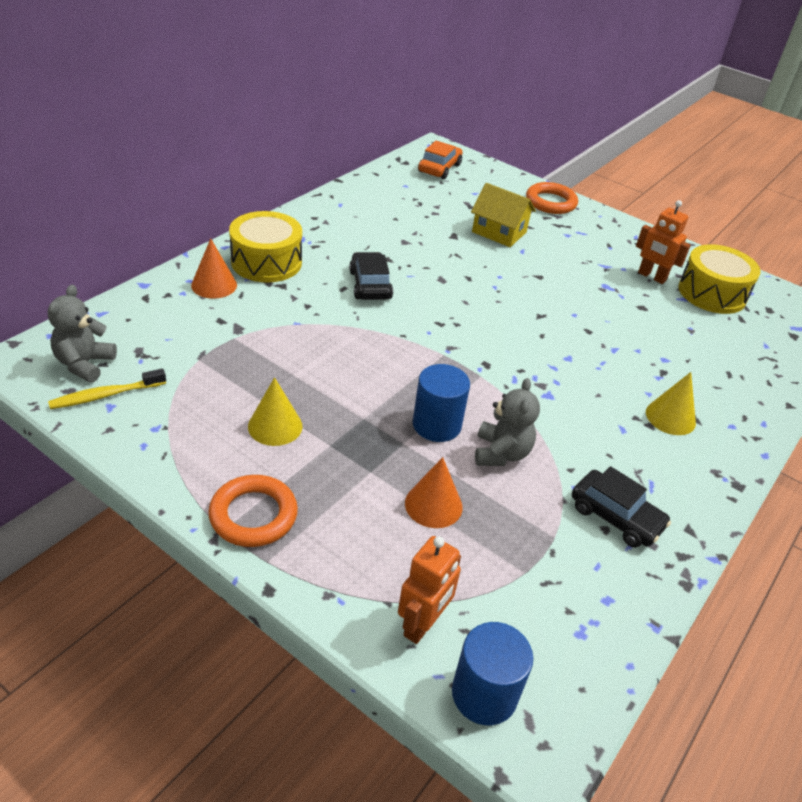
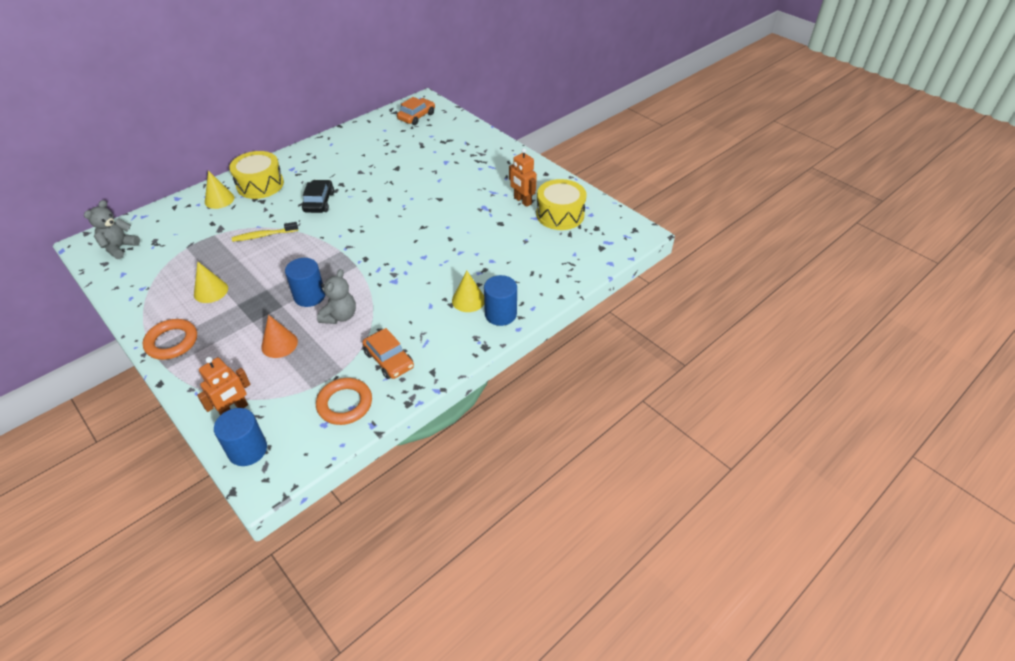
camera: 15 degrees right, 5 degrees up
yellow toothbrush [48,369,166,409] -> yellow toothbrush moved to [232,222,298,242]
orange cone [191,238,237,299] -> yellow cone [205,170,234,209]
yellow house [471,183,536,247] -> none
orange ring [526,182,578,214] -> orange ring moved to [316,378,372,425]
black car [572,466,671,548] -> orange car [362,328,414,379]
none -> blue cylinder [484,275,517,326]

